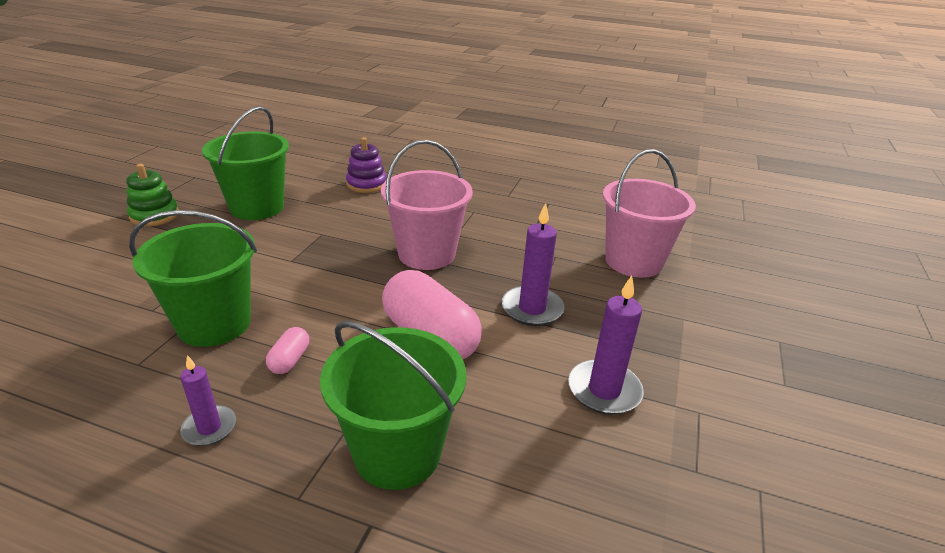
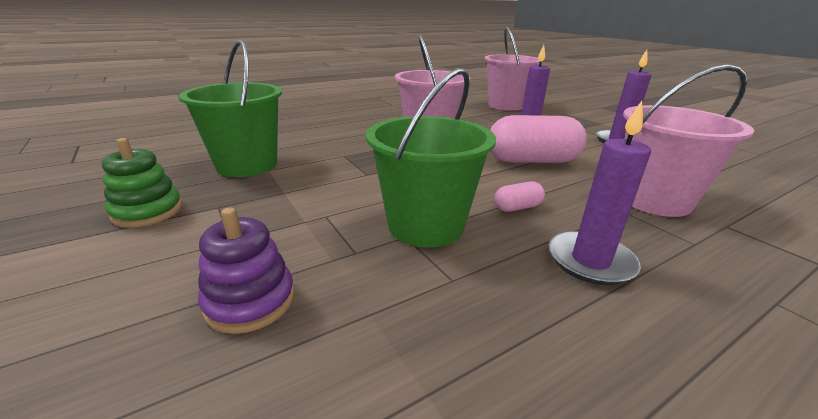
camera: 50 degrees left, 5 degrees down
purple candle [180,355,236,446] -> purple candle [548,101,651,285], size x1.60
pink capsule [266,327,309,374] -> pink capsule turned 75 degrees counterclockwise [494,181,545,212]
green bucket [320,321,467,490] -> pink bucket [623,64,754,217]
purple stacking toy [346,137,386,193] -> purple stacking toy moved to [198,207,295,334]

